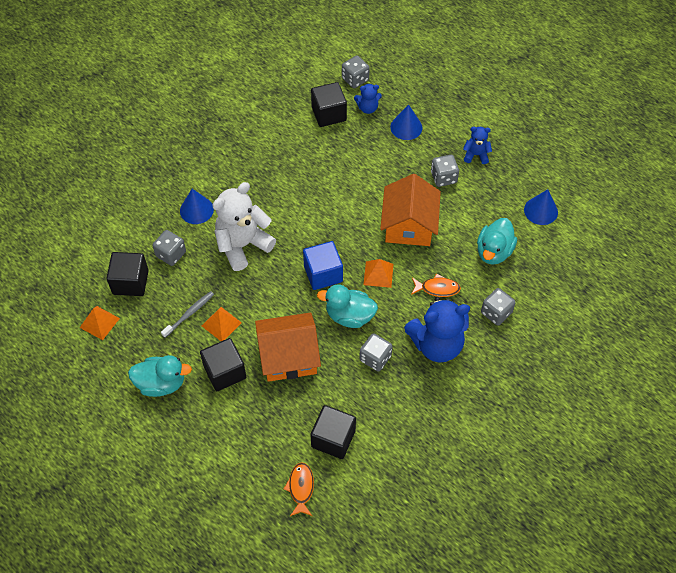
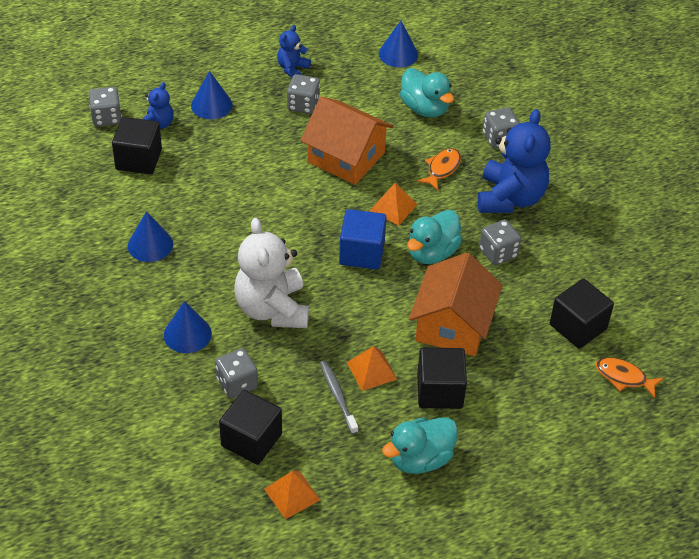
camera: 65 degrees left, 10 degrees down
turquoise duck [128,355,192,397] -> turquoise duck turned 150 degrees counterclockwise [382,417,458,474]
none -> blue cone [128,211,173,262]

